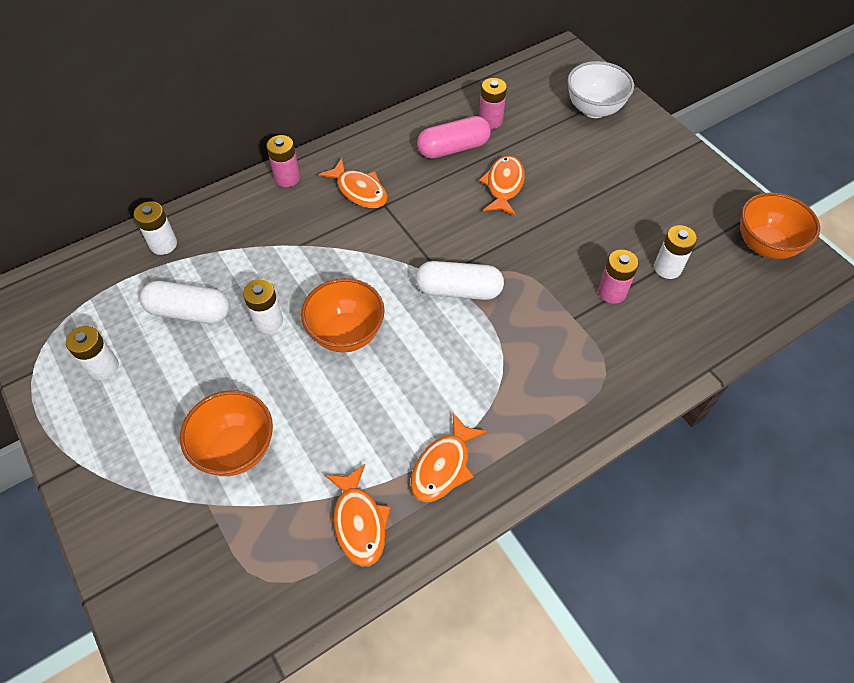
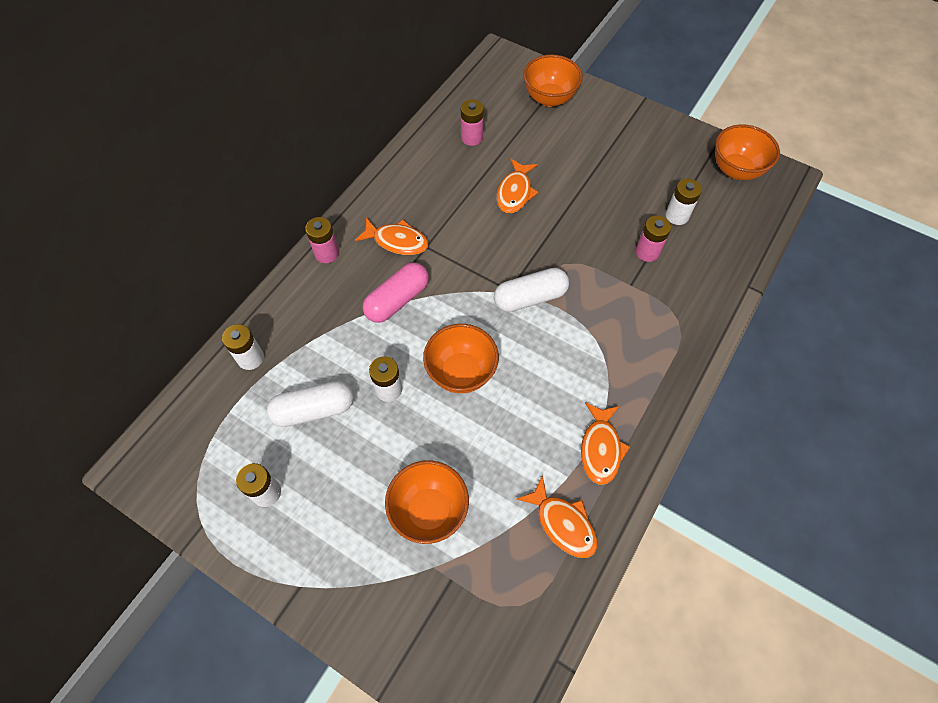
camera: 25 degrees left, 5 degrees up
pink capsule [417,116,491,159] -> pink capsule moved to [363,263,429,323]
orange fish [479,155,525,216] -> orange fish turned 150 degrees counterclockwise [496,158,538,213]
white bowl [567,61,634,118] -> orange bowl [523,55,583,107]

